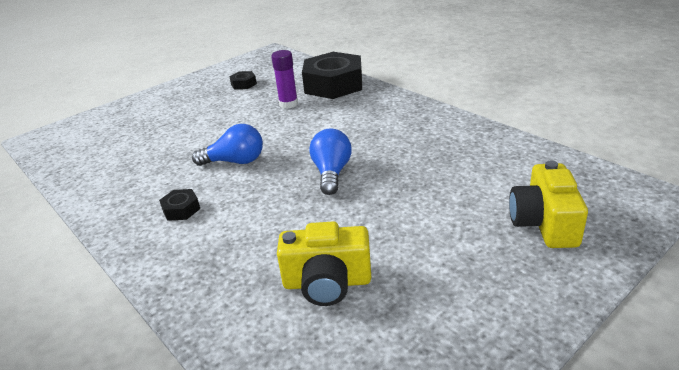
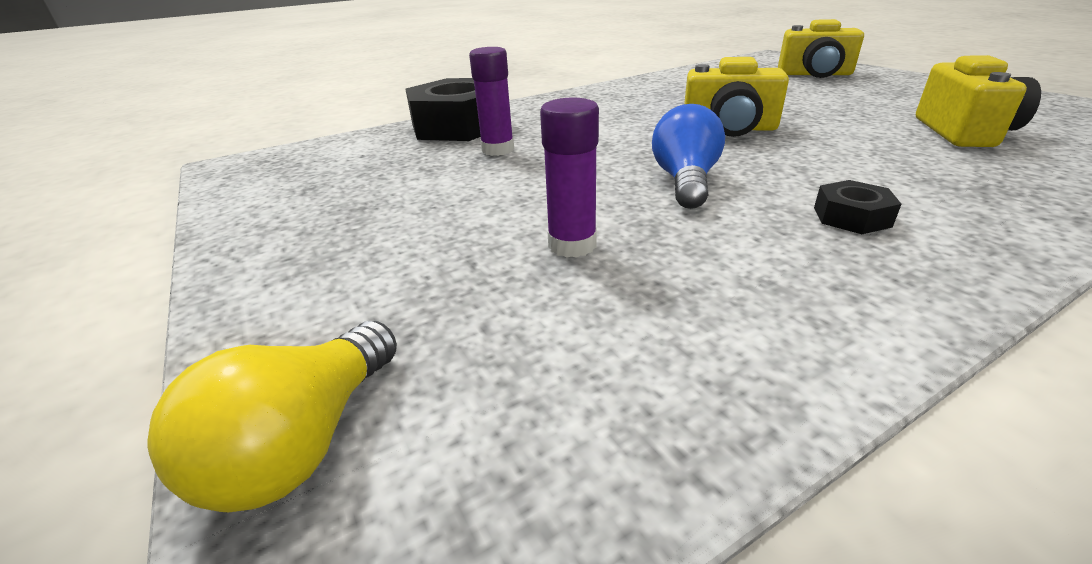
camera: 80 degrees left, 0 degrees up
black nut [229,71,257,90] -> none
blue light bulb [310,128,352,195] -> yellow camera [684,57,789,137]
none -> yellow light bulb [147,321,397,512]
none -> purple glue stick [540,98,599,258]

